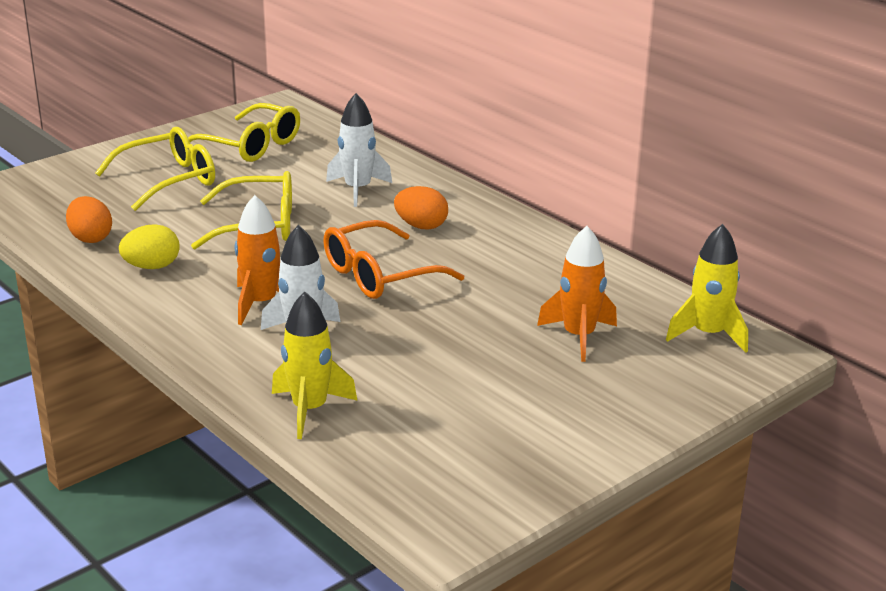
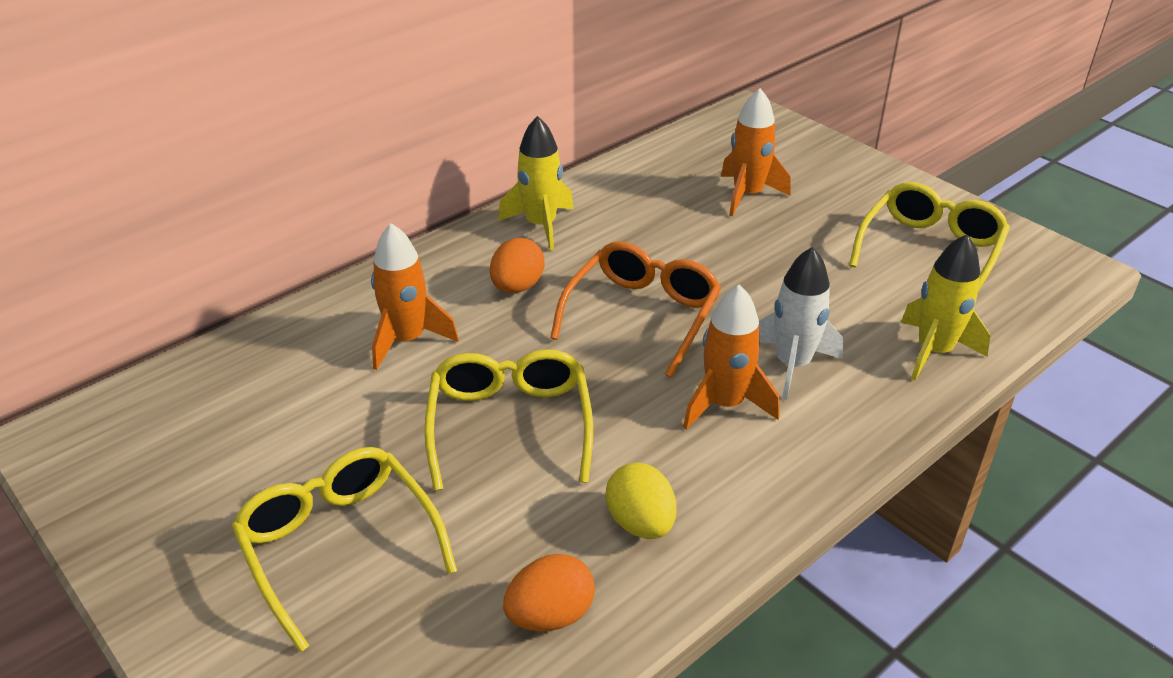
camera: 90 degrees left, 10 degrees up
yellow glasses [188,103,300,162] -> yellow glasses moved to [849,182,1010,291]
orange glasses [323,220,464,299] -> orange glasses turned 120 degrees counterclockwise [550,241,721,378]
white rocket [326,93,392,207] -> orange rocket [371,223,459,370]
yellow rocket [666,224,748,353] -> yellow rocket moved to [498,116,574,251]

